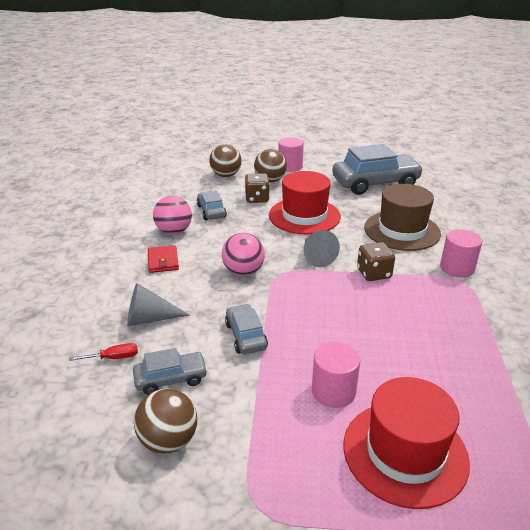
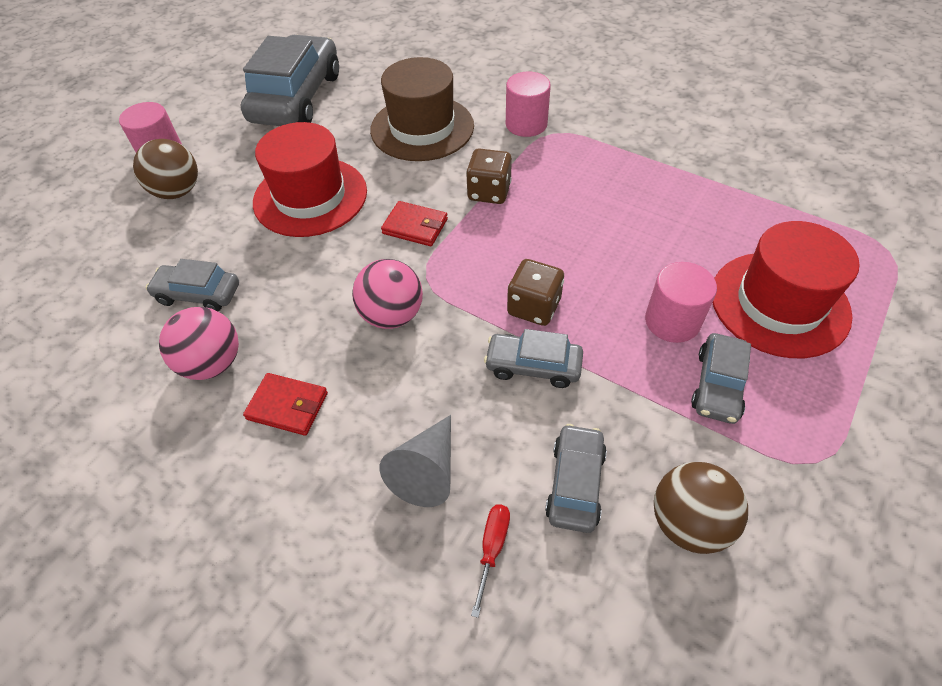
camera: 60 degrees left, 20 degrees up
brown ball [209,144,242,177] -> none
brown dice [245,173,270,203] -> brown dice moved to [507,259,564,326]
grey cone [304,230,340,267] -> red wallet [381,201,448,246]
none -> grey car [691,333,751,424]

